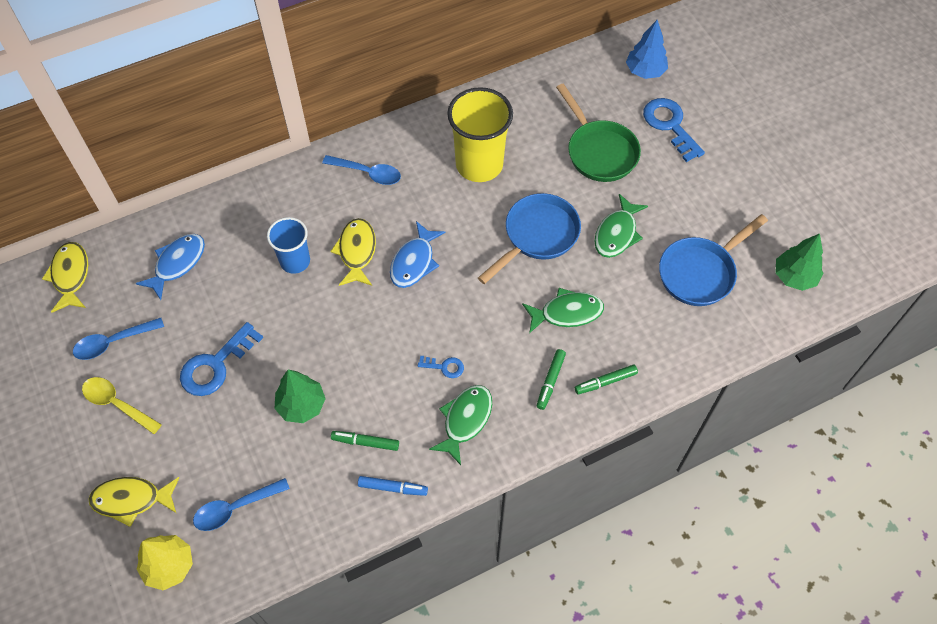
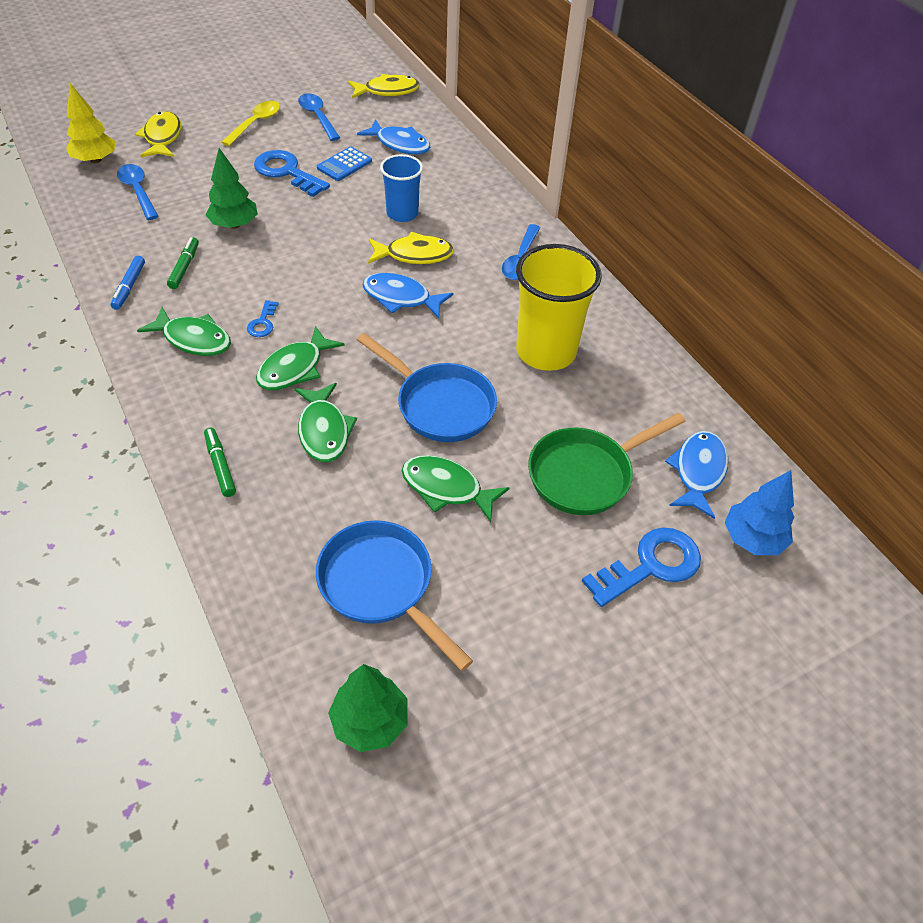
camera: 85 degrees right, 10 degrees down
green marker [537,349,566,410] -> none
none -> green fish [256,326,345,390]
none -> blue calculator [317,146,372,181]
none -> blue fish [665,431,728,519]

